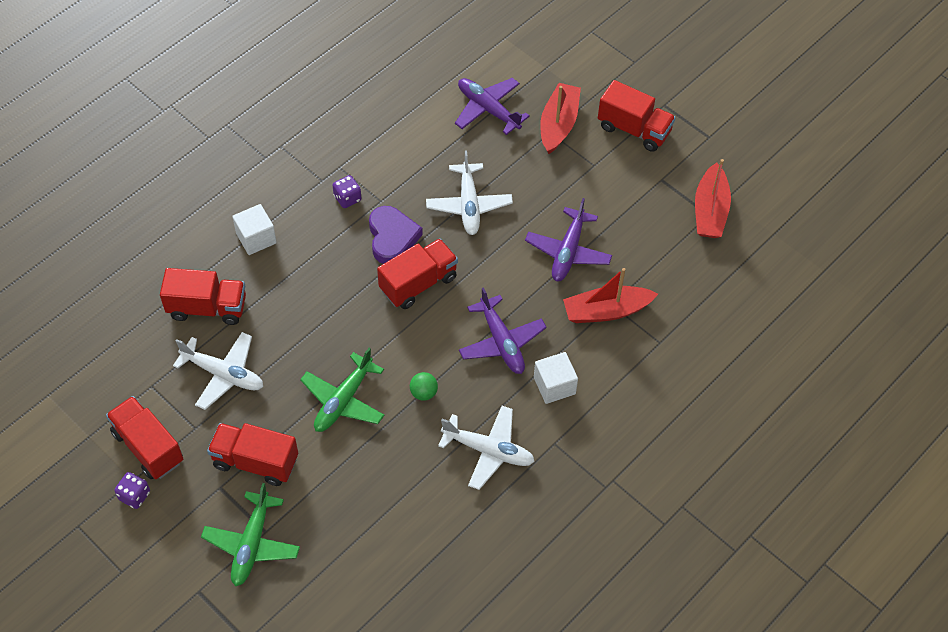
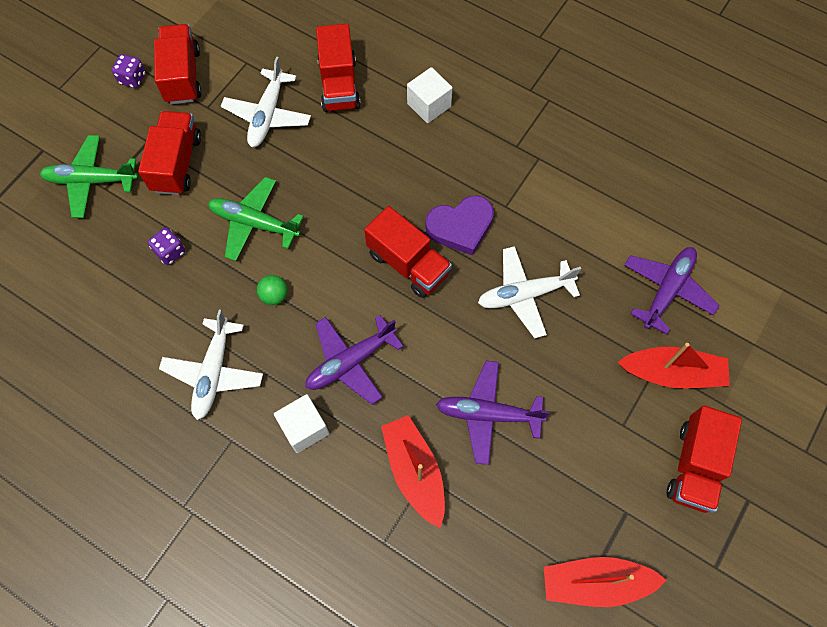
camera: 80 degrees right, 10 degrees up
red truck [106,396,183,479] -> red truck turned 45 degrees counterclockwise [154,24,202,104]
purple dice [332,175,361,208] -> purple dice moved to [148,228,185,265]

